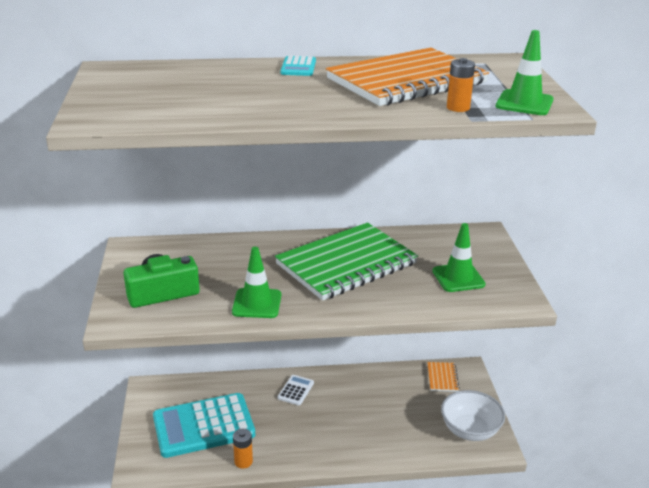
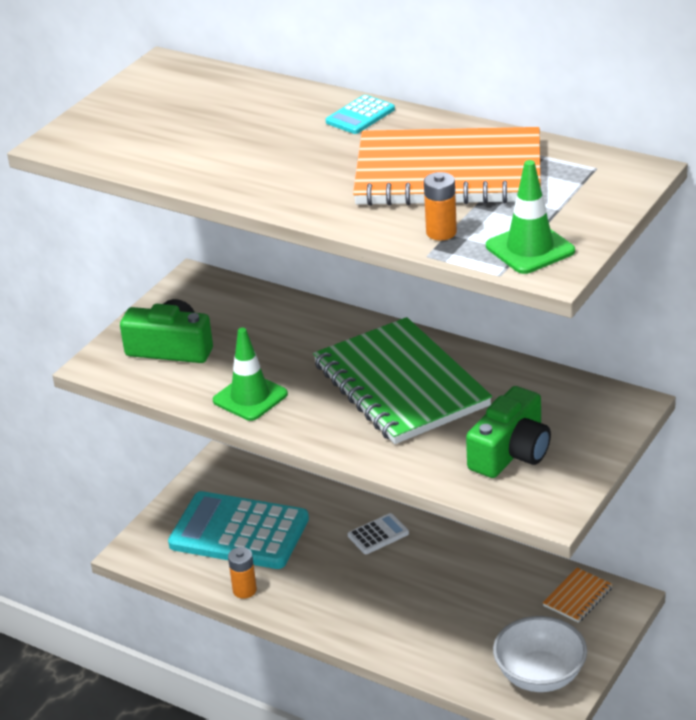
camera: 40 degrees right, 5 degrees up
green notebook [275,222,418,301] -> green notebook turned 60 degrees clockwise [313,317,492,444]
green traffic cone [433,223,486,292] -> green camera [466,386,551,478]

